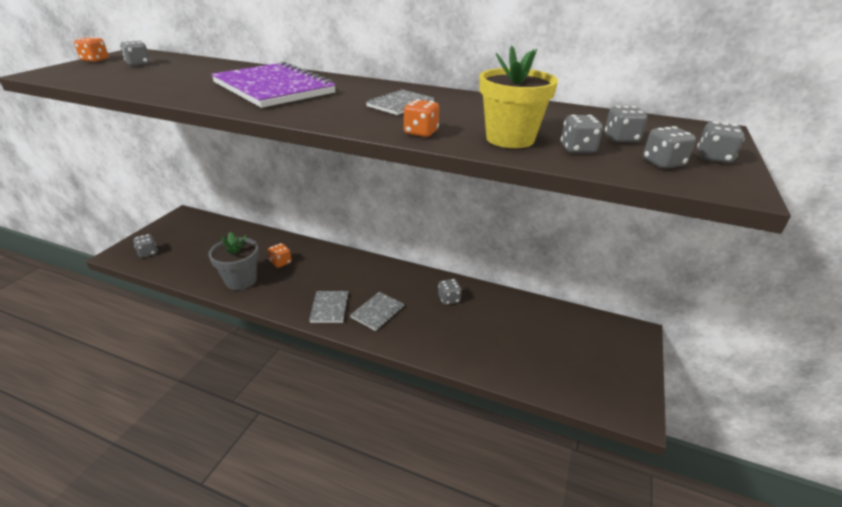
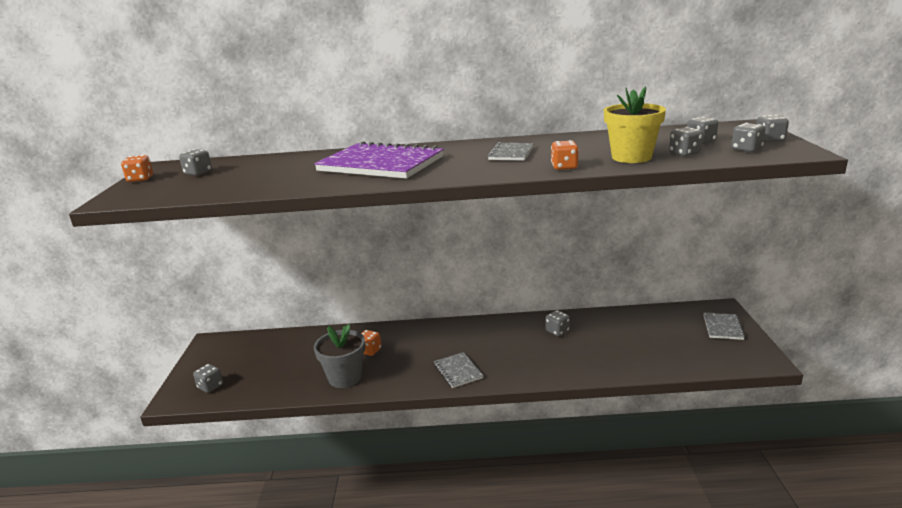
camera: 20 degrees left, 10 degrees down
grey notebook [350,292,404,331] -> grey notebook moved to [704,313,745,340]

